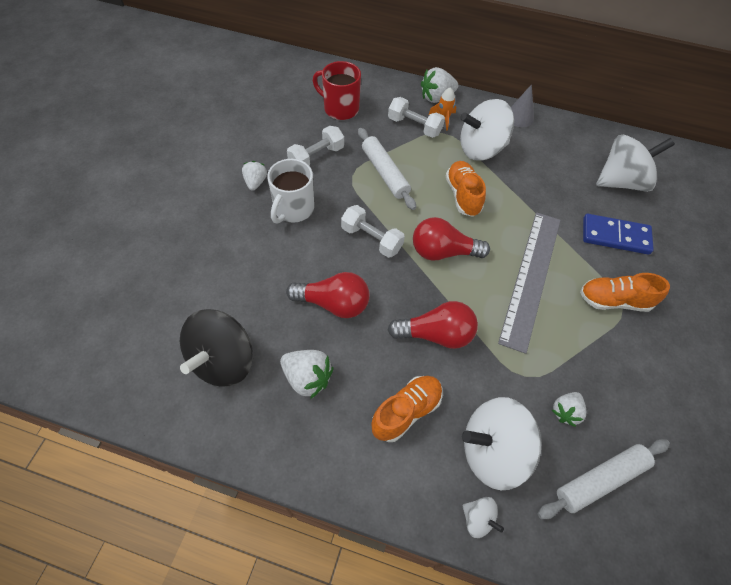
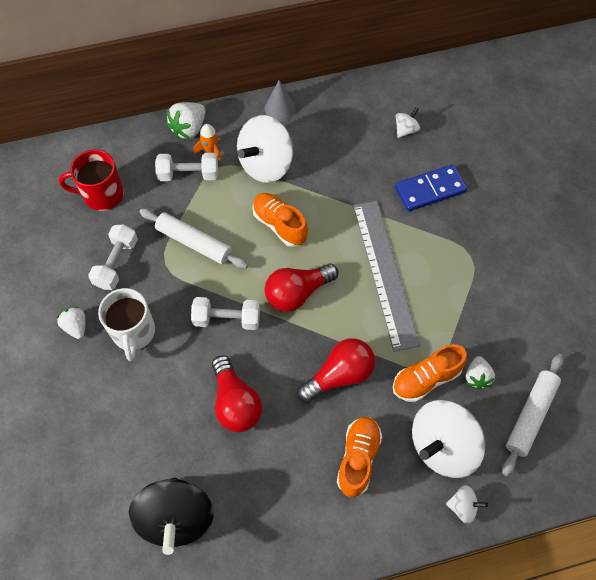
camera: 30 degrees left, 5 degrees up
white strawberry [280,350,333,399] -> none
red light bulb [286,272,370,318] -> red light bulb turned 90 degrees clockwise [212,355,262,432]
orange shoe [580,273,670,312] -> orange shoe moved to [393,344,467,402]
white spinning top [596,135,675,192] -> white spinning top [395,107,420,138], size x0.46

